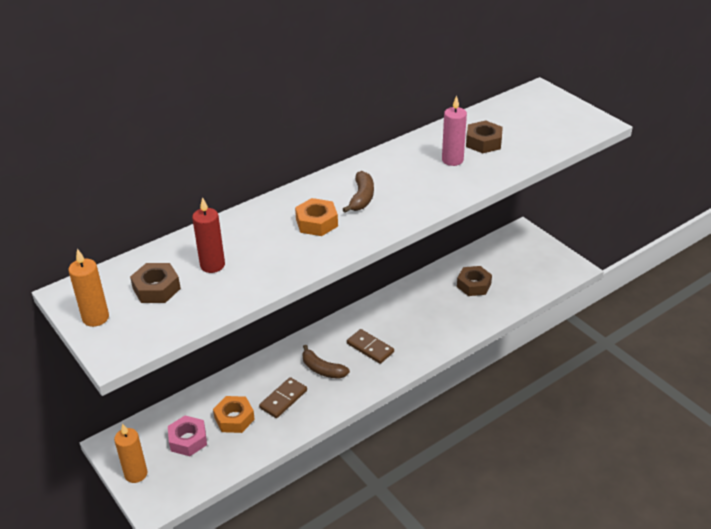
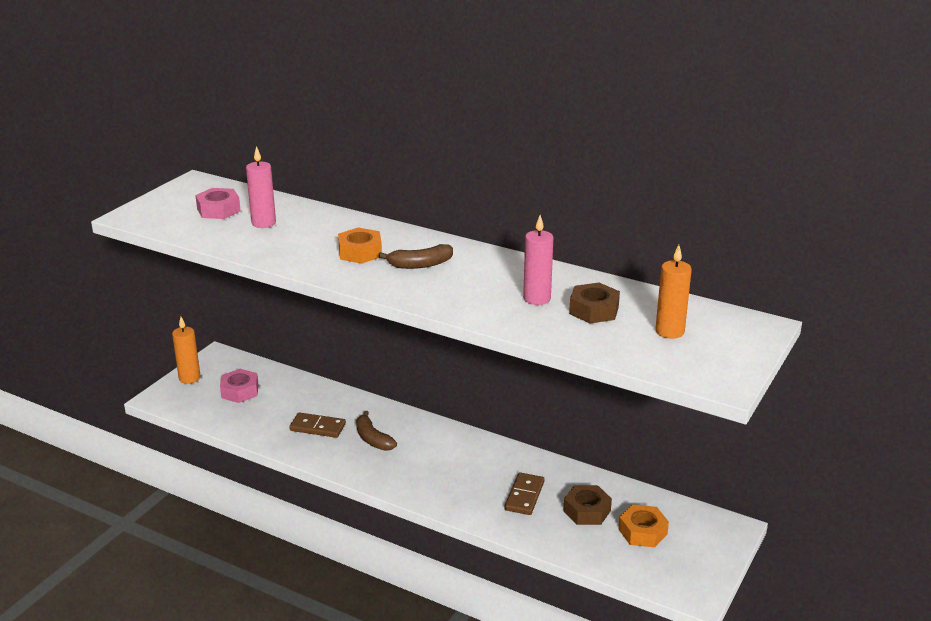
camera: 65 degrees right, 10 degrees down
orange candle [68,249,109,327] -> orange candle moved to [655,245,692,339]
brown nut [130,263,181,303] -> pink nut [195,188,241,219]
red candle [192,197,225,273] -> pink candle [246,146,276,228]
orange nut [213,396,255,433] -> orange nut moved to [618,504,669,548]
brown banana [302,345,350,379] -> brown banana turned 45 degrees counterclockwise [356,411,397,451]
brown domino [347,329,394,364] -> brown domino moved to [505,473,545,515]

